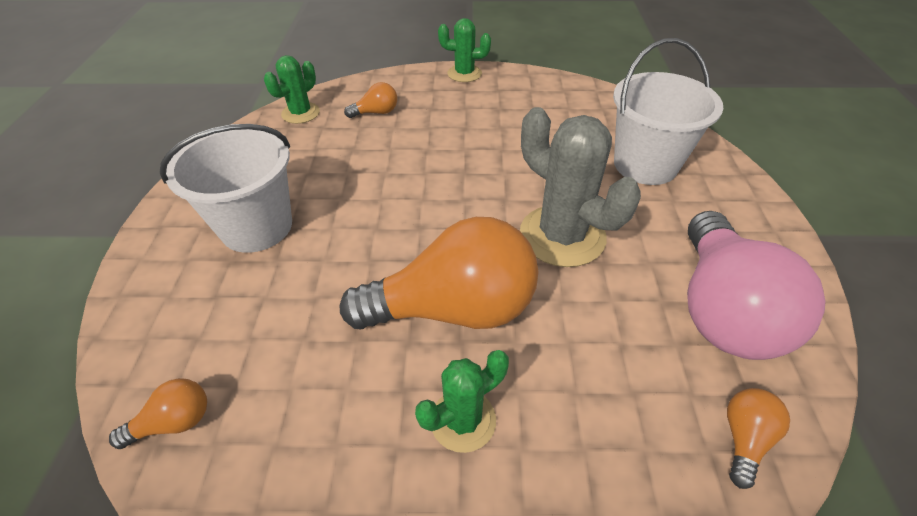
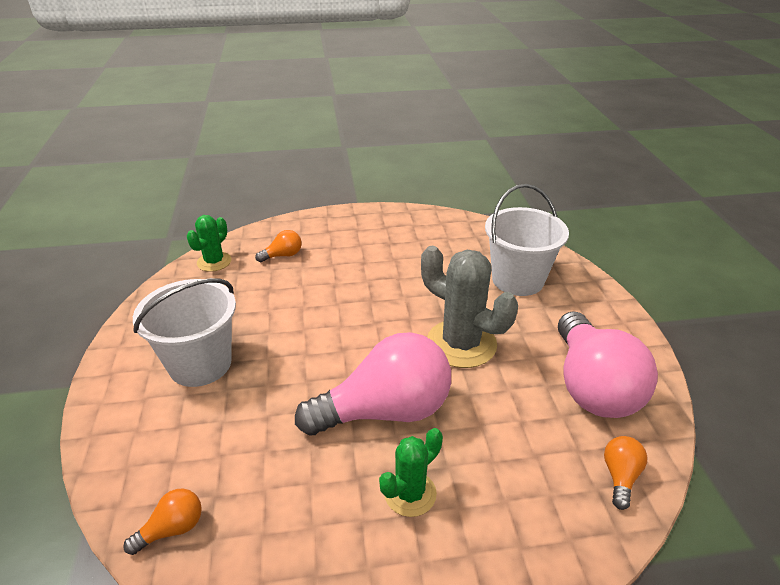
camera: 10 degrees left, 10 degrees down
orange light bulb [340,217,539,329] -> pink light bulb [295,332,451,435]
green cactus [438,18,491,82] -> none

